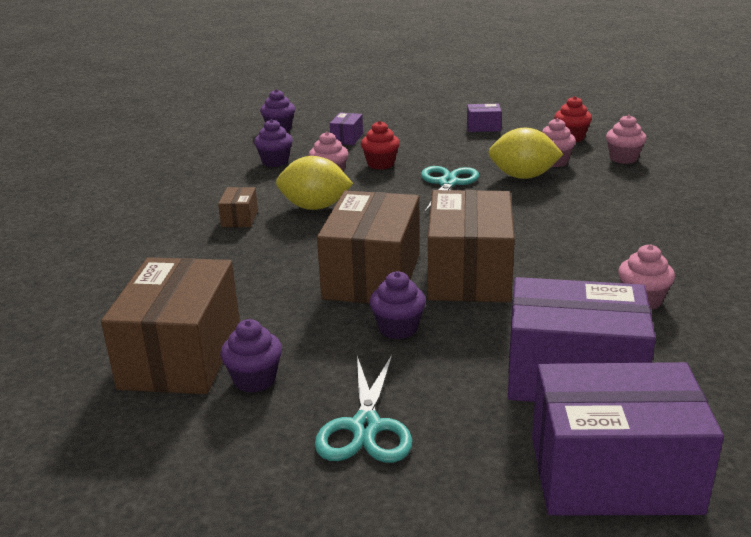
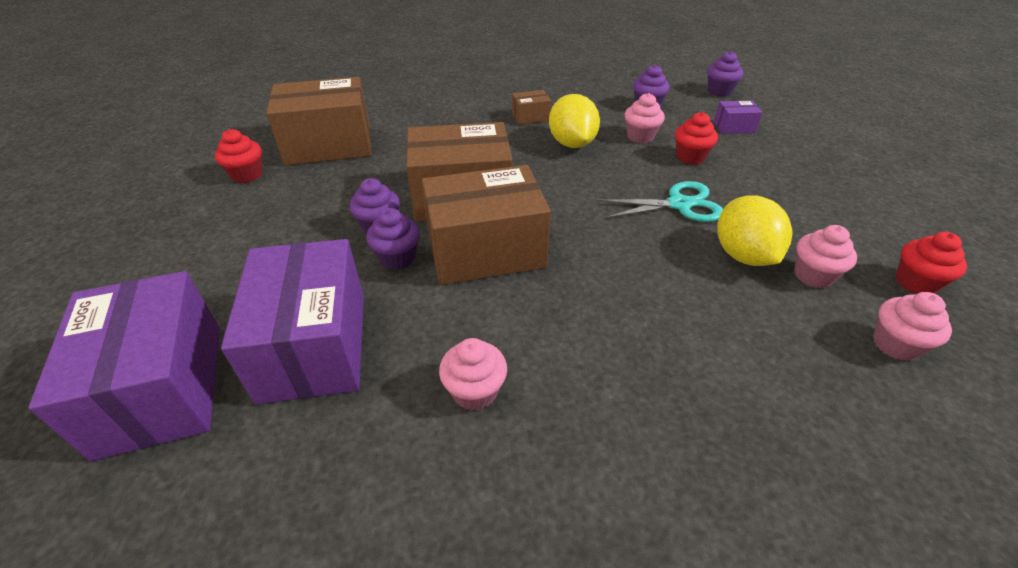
camera: 70 degrees right, 15 degrees up
purple cupcake [220,319,282,393] -> purple cupcake moved to [366,208,420,270]
turquoise scissors [315,355,412,463] -> none
purple box [467,104,502,132] -> none
none -> red cupcake [215,129,262,183]

